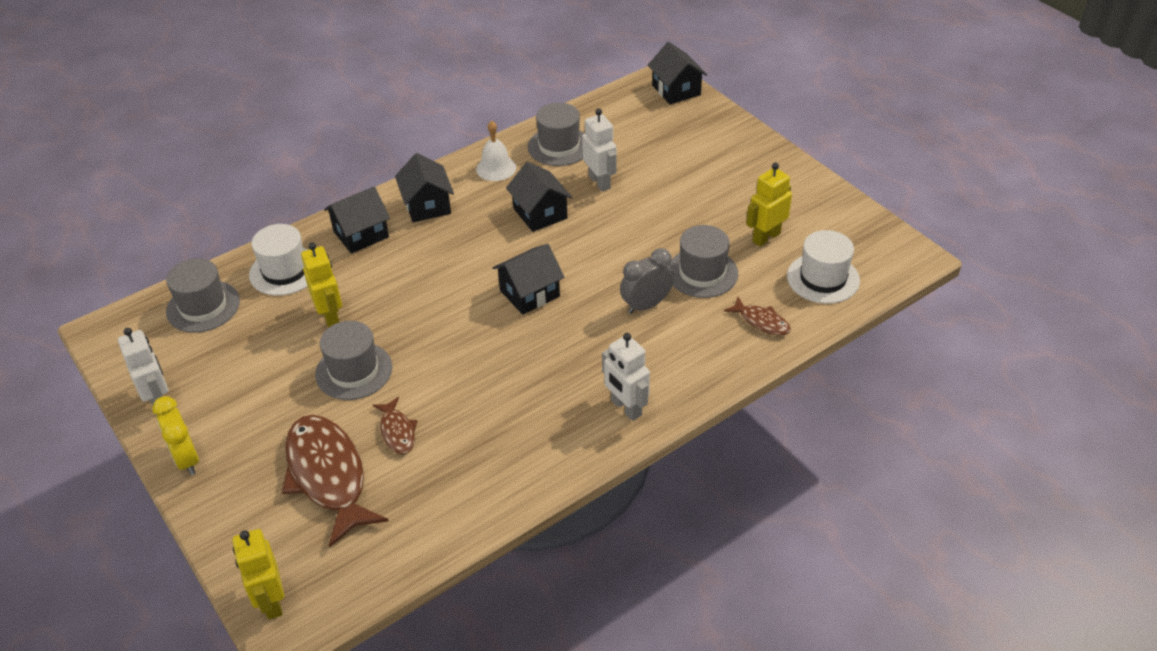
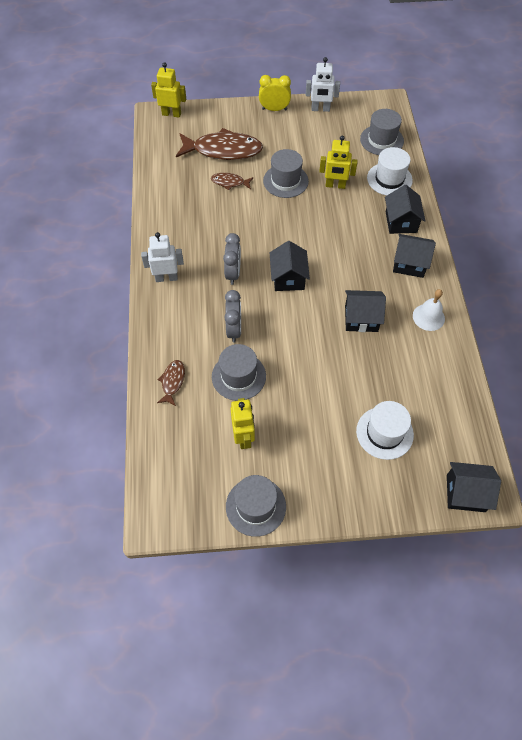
camera: 120 degrees right, 15 degrees up
grey hat [528,103,585,166] -> grey hat moved to [226,475,286,537]
white robot [582,109,617,192] -> none
brown fish [724,297,791,336] -> brown fish turned 120 degrees clockwise [157,360,185,406]
white hat [787,230,860,304] -> white hat moved to [356,401,414,460]
none -> grey clock [223,233,241,285]

